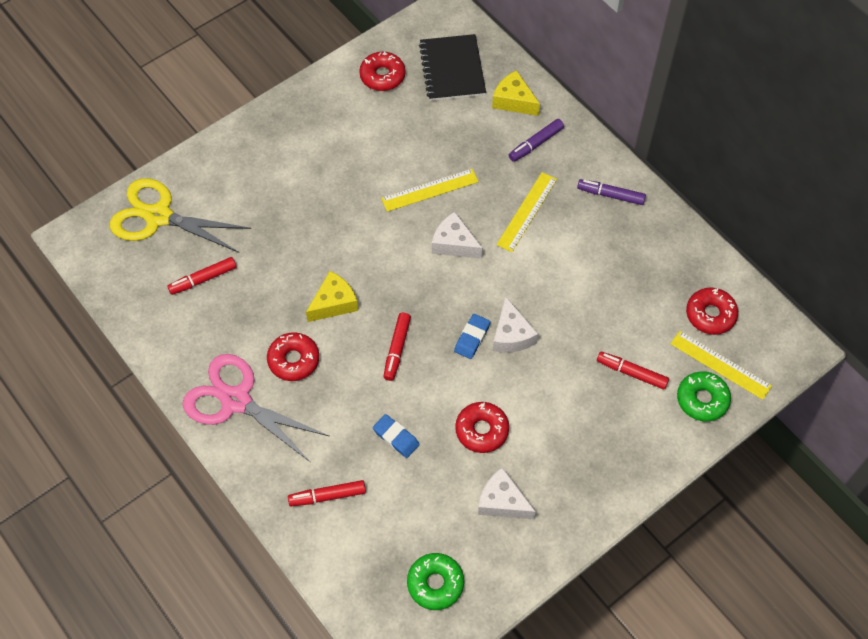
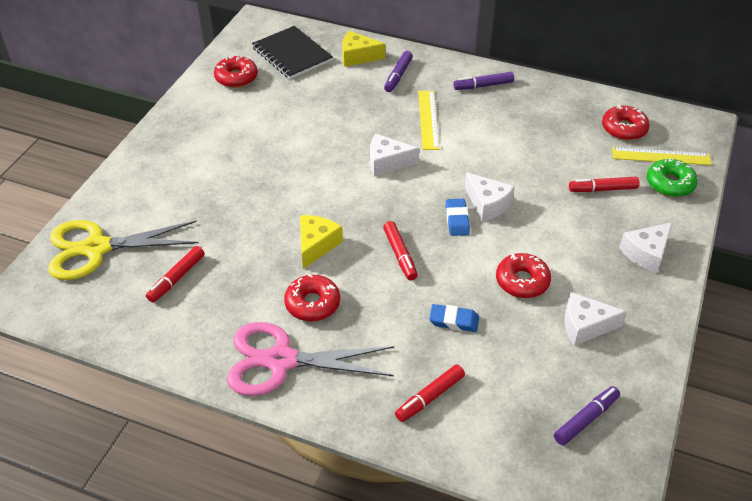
camera: 30 degrees left, 15 degrees down
yellow ruler [381,169,479,212] -> none
green donut [407,553,464,610] -> purple marker [554,386,620,445]
none -> white cheese [619,222,672,274]

